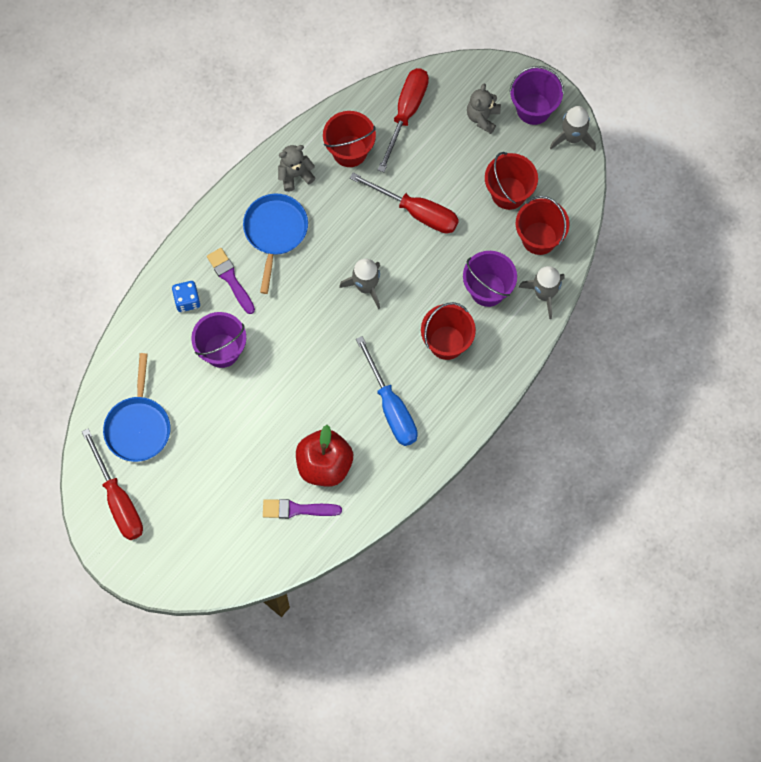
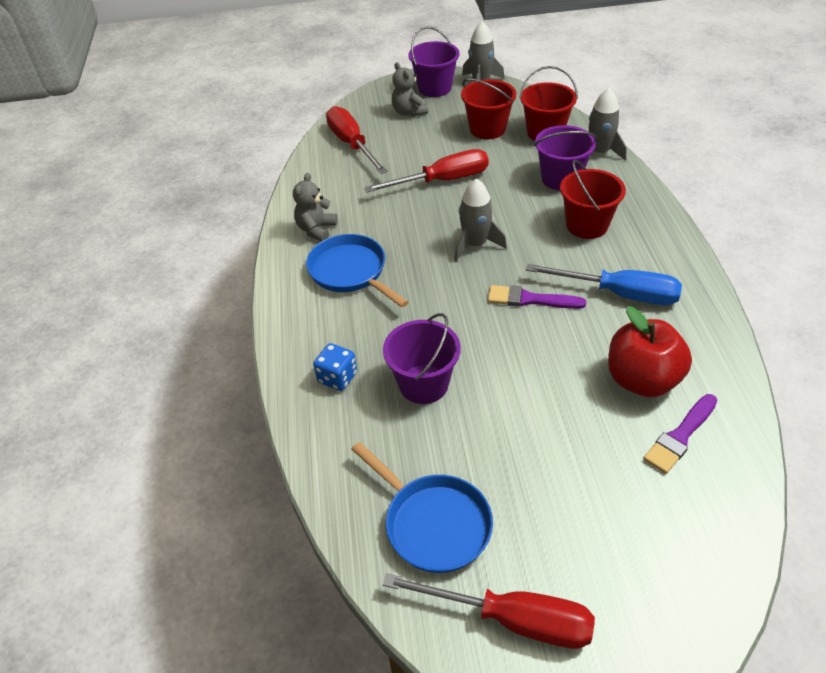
camera: 45 degrees left, 25 degrees down
purple brush [207,248,255,314] -> purple brush moved to [488,285,586,309]
red bucket [323,111,376,167] -> none

